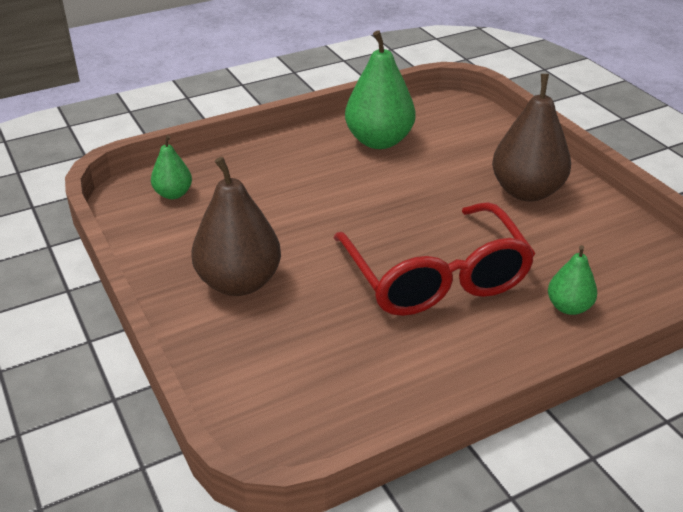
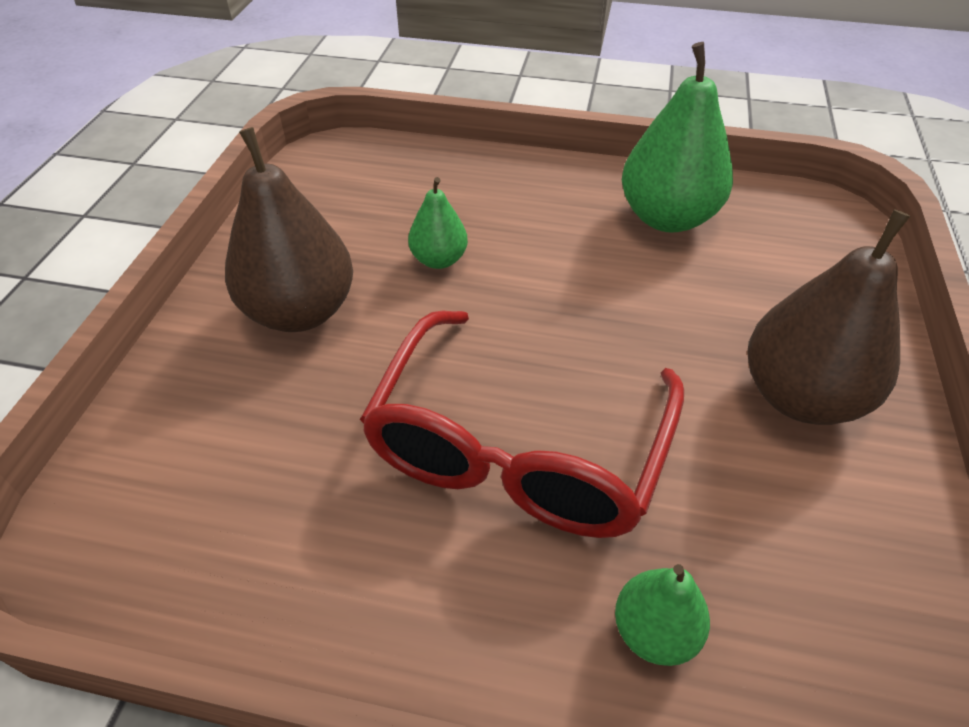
camera: 40 degrees right, 10 degrees up
green pear [151,135,192,199] -> green pear moved to [408,177,468,269]

